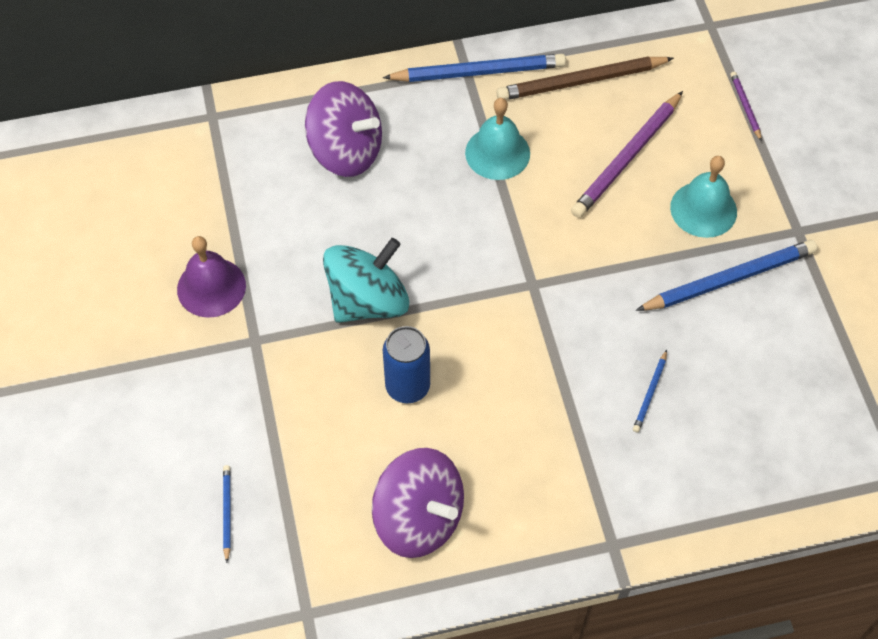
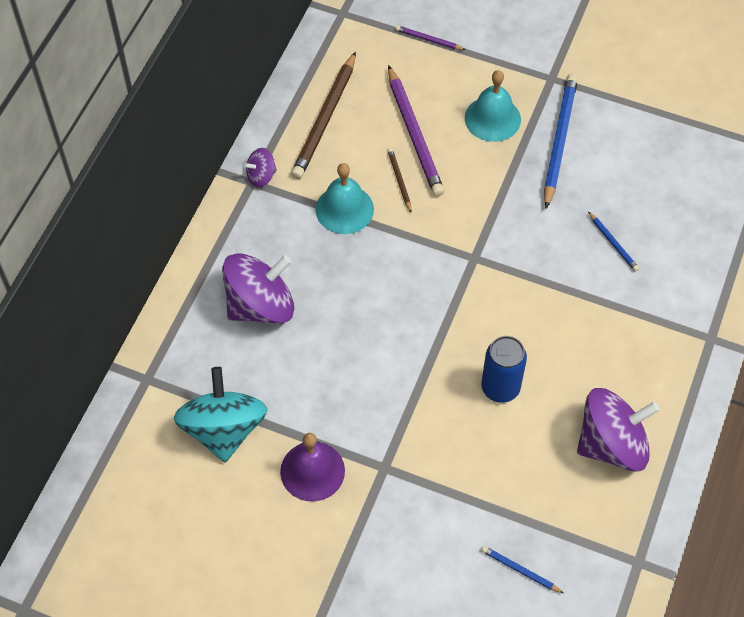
camera: 55 degrees left, 0 degrees up
turquoise spinning top [323,238,409,323] -> turquoise spinning top moved to [174,367,267,463]
blue pencil [383,54,566,82] -> purple spinning top [244,148,277,187]
none -> brown pencil [387,148,411,212]

